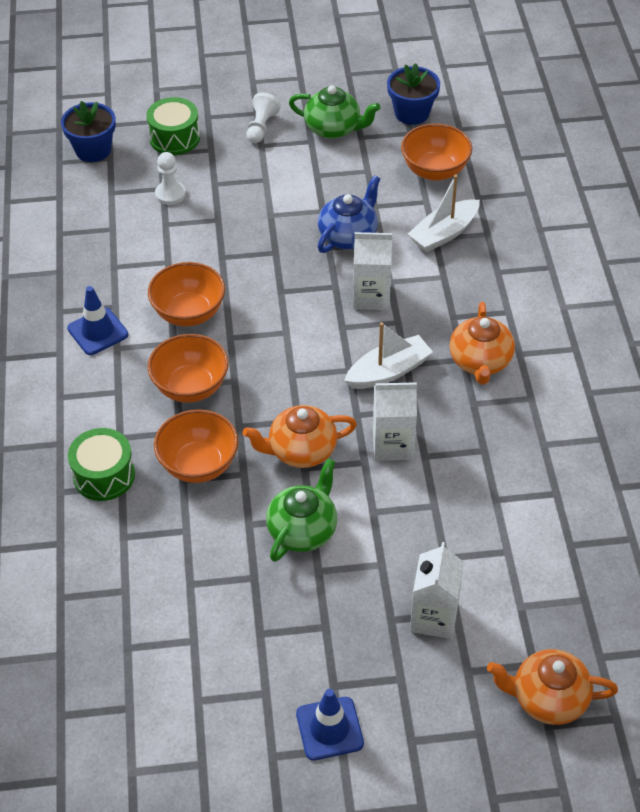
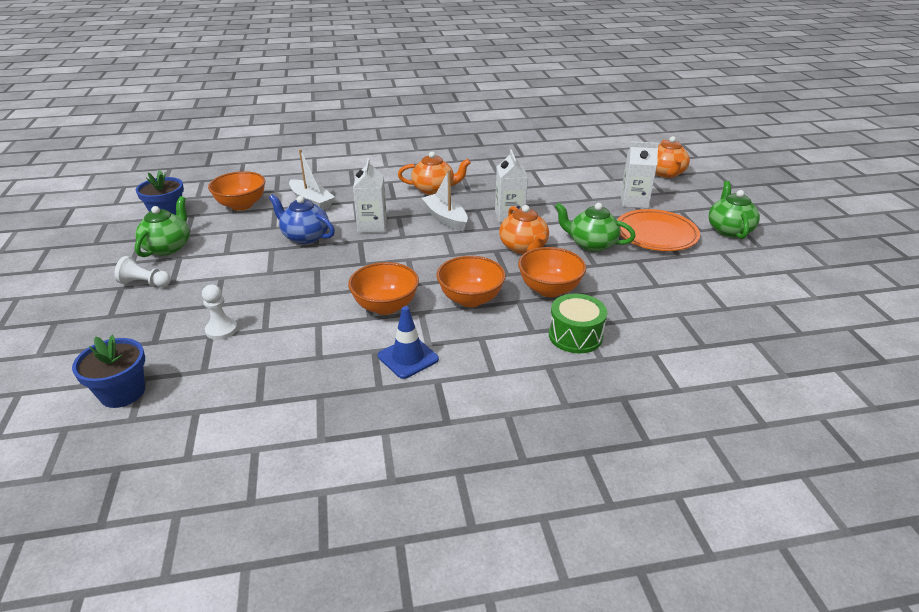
camera: 95 degrees left, 15 degrees down
green drum [146,97,200,155] -> none
blue traffic cone [296,689,364,761] -> green teapot [708,181,760,239]
none -> orange plate [617,209,700,251]

